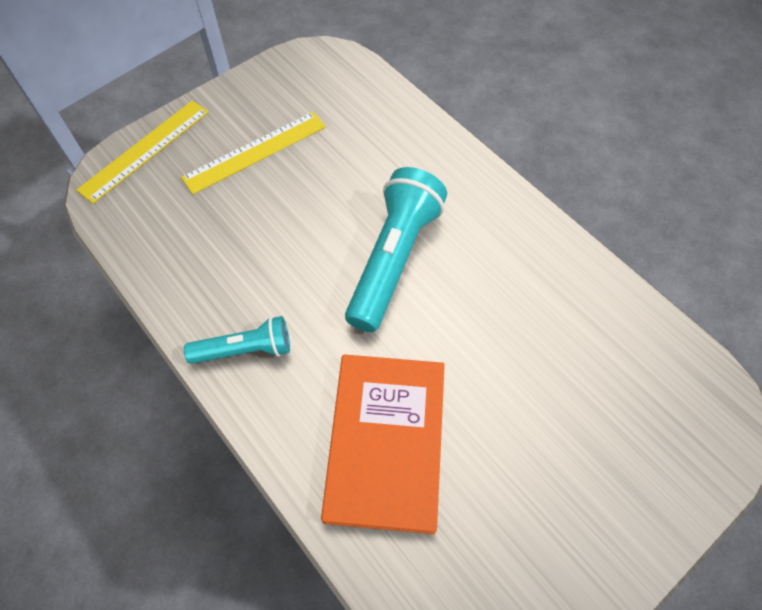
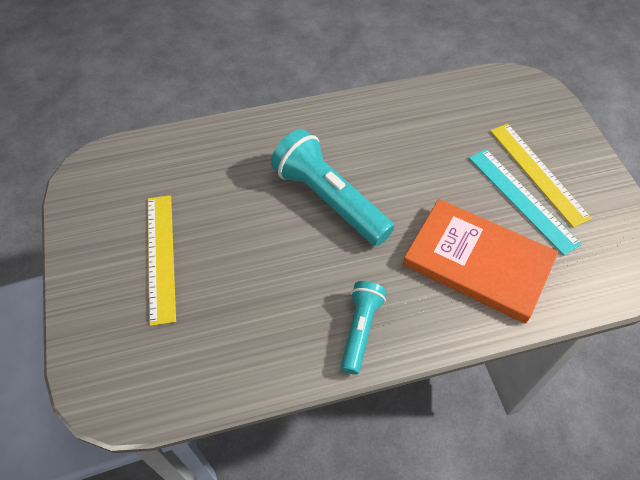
camera: 65 degrees left, 5 degrees down
yellow ruler [77,101,209,204] -> yellow ruler moved to [490,124,592,228]
none -> turquoise ruler [469,149,582,256]

